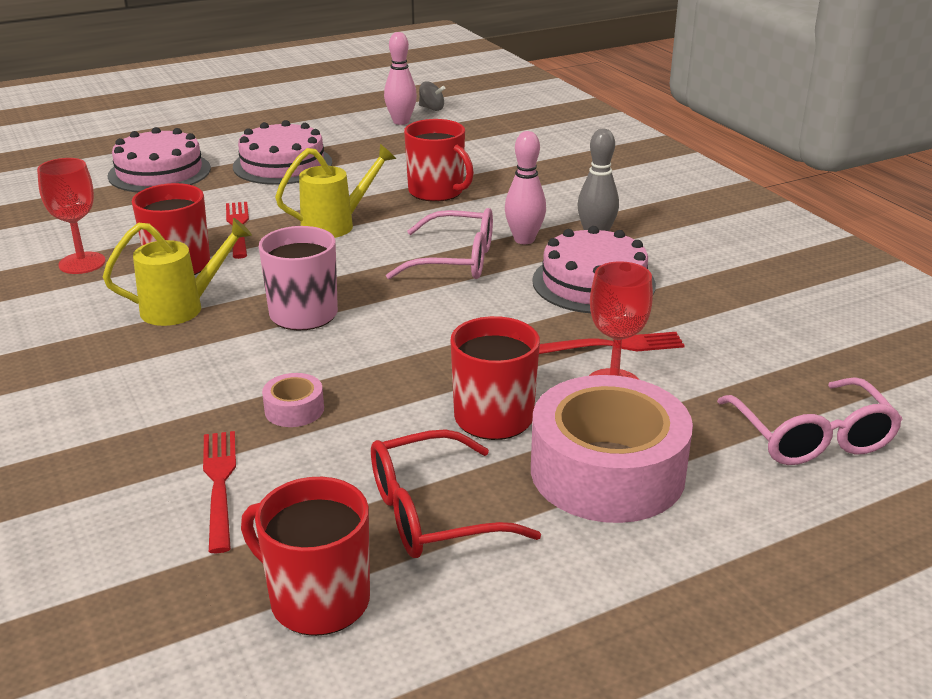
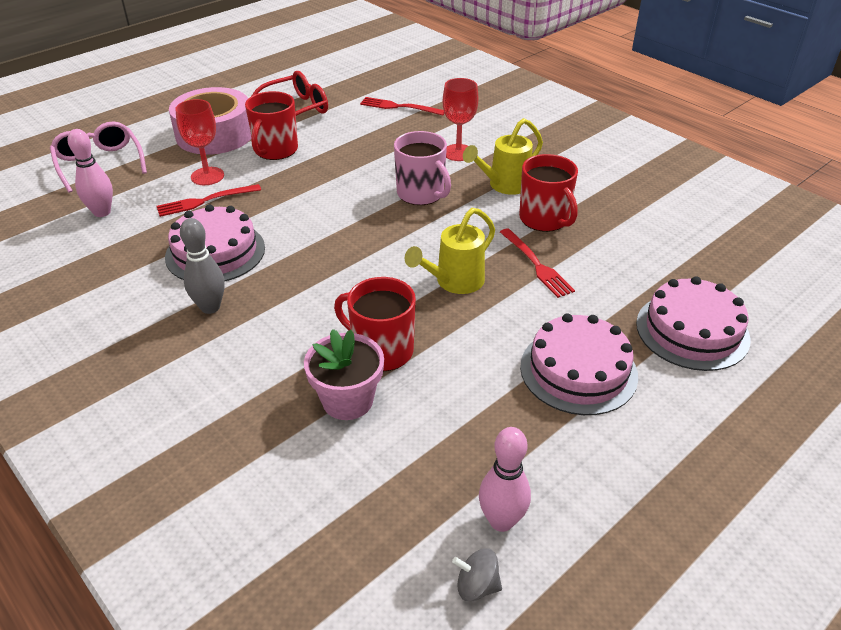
camera: 165 degrees right, 10 degrees up
red goblet [37,158,106,274] -> red goblet moved to [443,78,478,161]
red fork [203,431,236,553] -> red fork turned 135 degrees clockwise [360,97,445,116]
red mug [241,477,370,636] -> none
pink tape [262,373,324,427] -> none
pink glasses [386,208,493,279] -> none
pink bowling pin [505,131,546,244] -> pink bowling pin moved to [67,129,113,217]
none -> pink flower pot [304,329,384,420]

